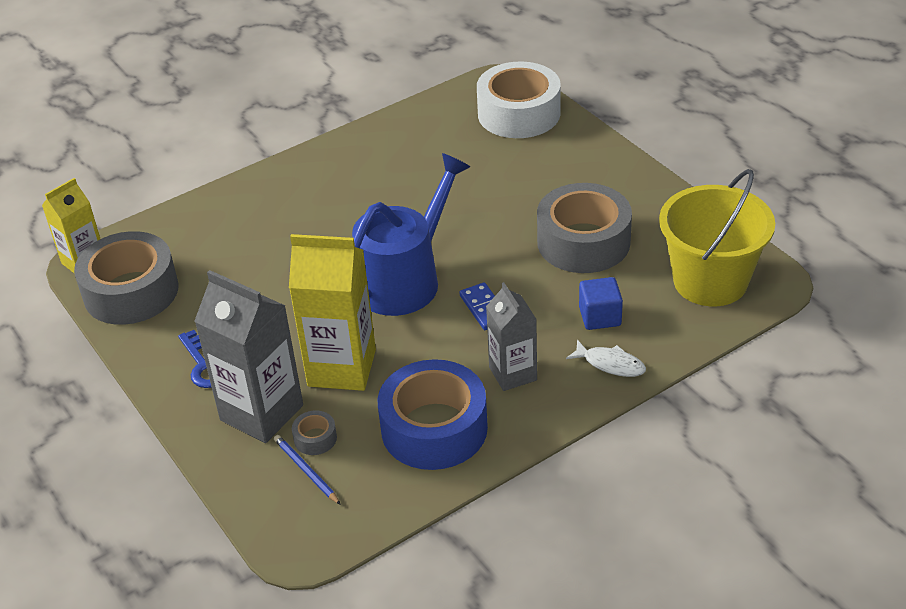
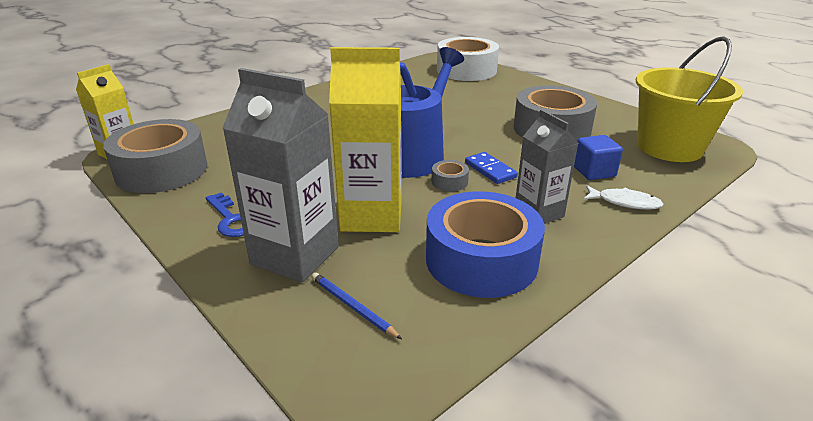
camera: 10 degrees left, 10 degrees down
grey tape [292,411,337,455] -> grey tape moved to [432,160,469,192]

